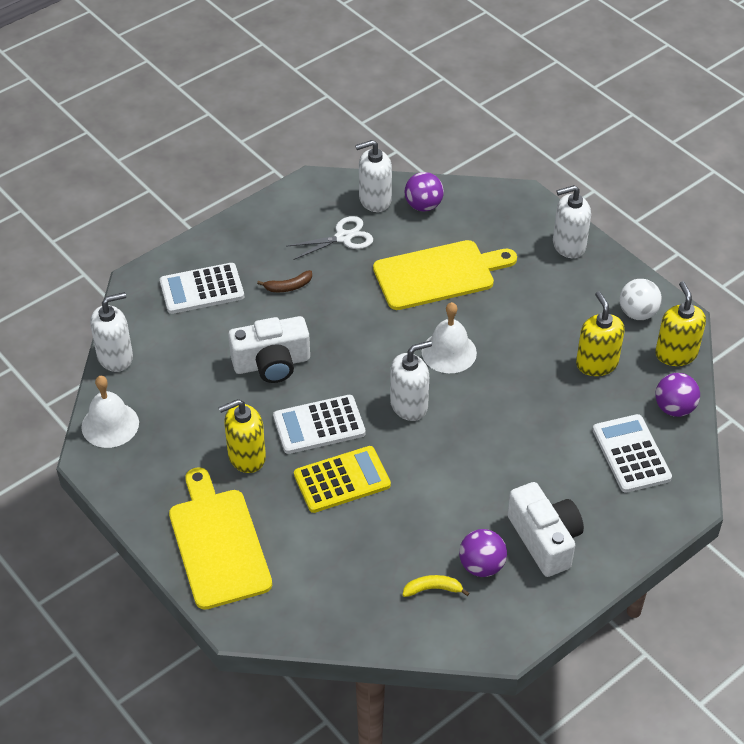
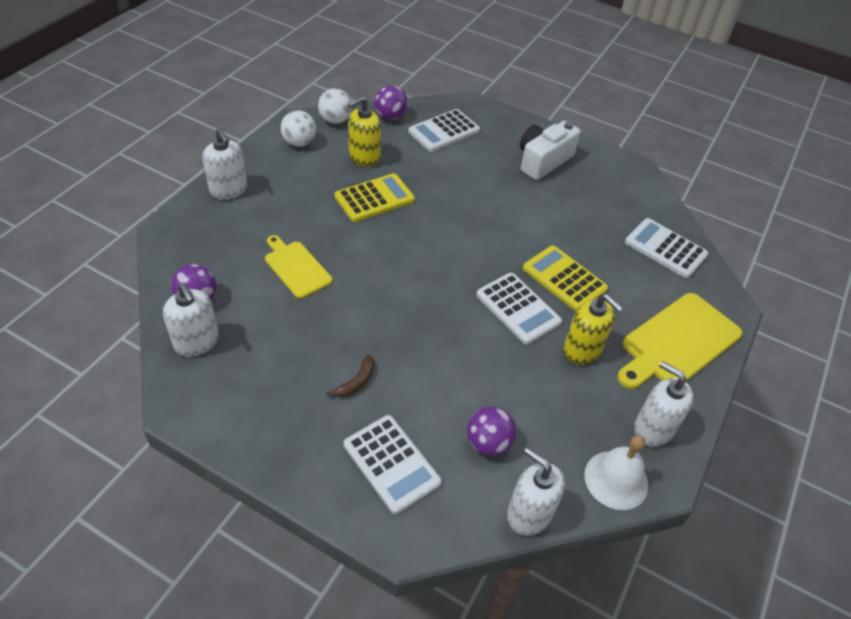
camera: 115 degrees left, 0 degrees up
white camera [228,316,310,383] -> none
brown banana [257,270,312,292] -> brown banana turned 75 degrees clockwise [326,355,374,397]
white scissors [286,216,373,260] -> none
yellow cutting board [373,240,517,310] -> yellow cutting board [265,235,333,299], size x0.62
white soap dispenser [390,341,432,421] -> white soap dispenser moved to [634,361,694,447]
yellow banana [403,575,469,597] -> none
white bell [422,302,477,373] -> none
purple ball [459,529,507,577] -> purple ball moved to [467,406,516,456]
yellow soap dispenser [655,281,706,366] -> white ball [318,89,352,124]
none -> yellow calculator [335,173,415,222]
none -> white calculator [625,218,708,278]

